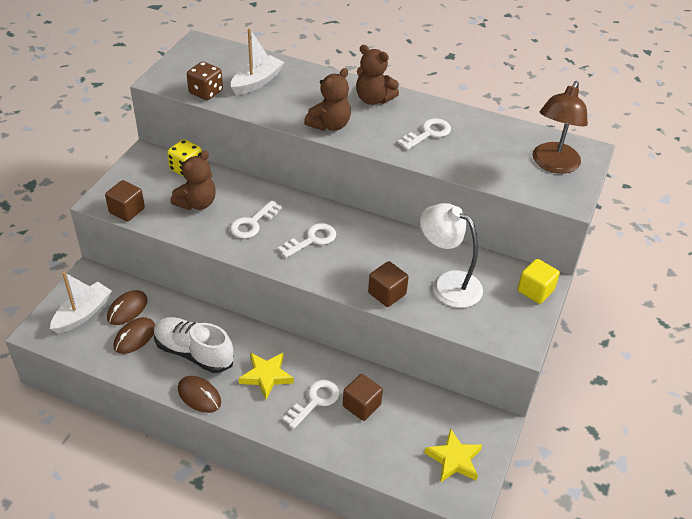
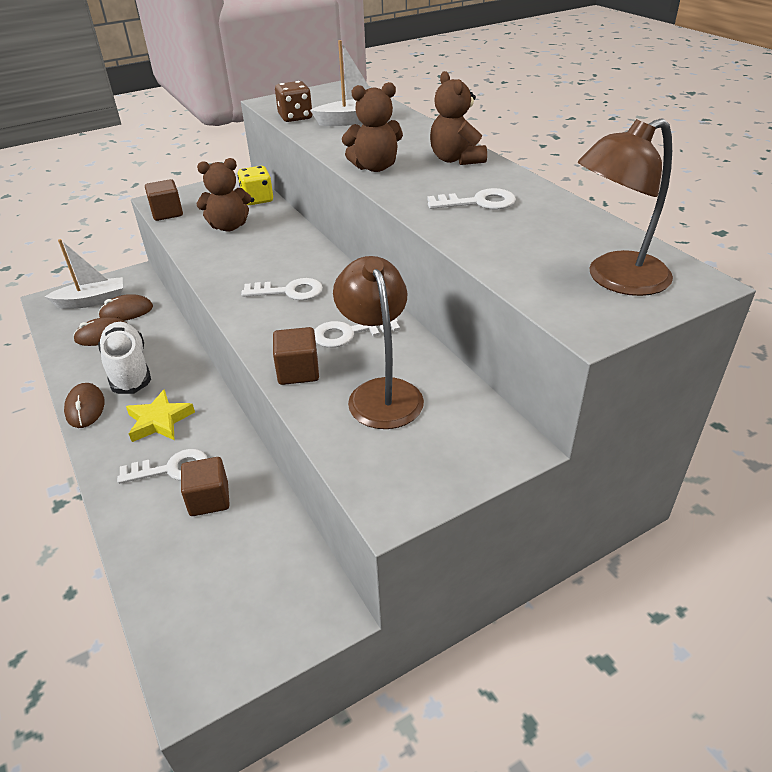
camera: 40 degrees right, 5 degrees down
white key [230,200,282,239] -> white key moved to [314,318,400,348]
white lamp [420,203,483,308] -> brown lamp [333,256,424,429]
yellow star [424,428,482,483] -> none
yellow cube [518,259,560,304] -> none

